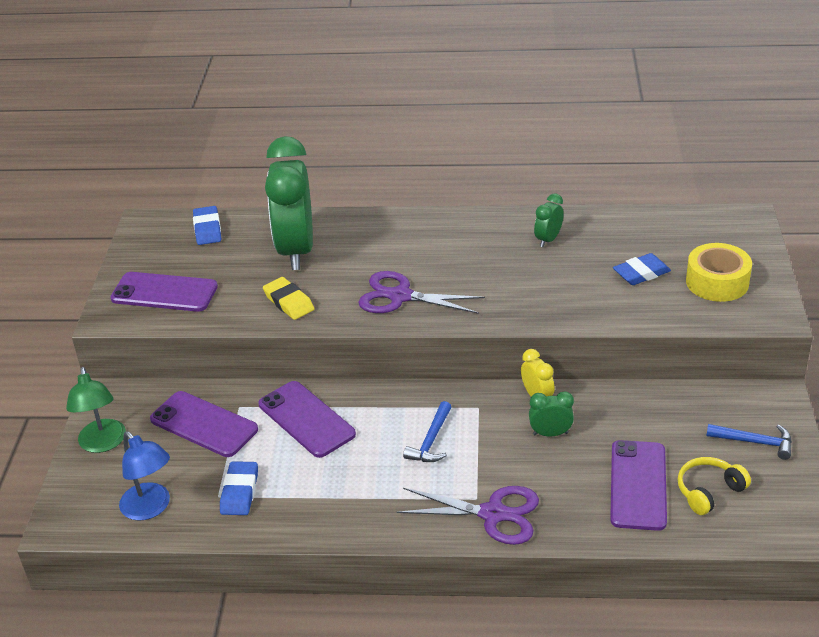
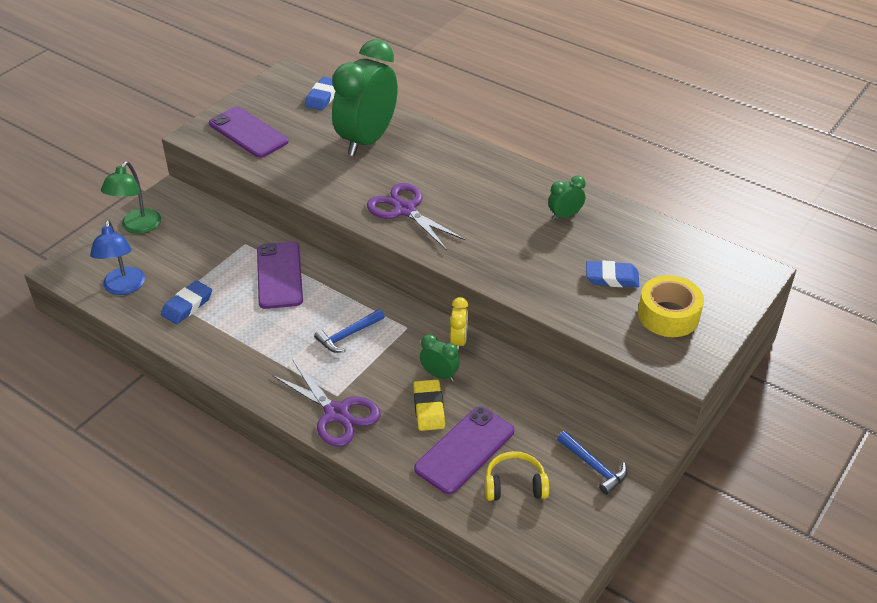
camera: 30 degrees right, 5 degrees up
purple phone [150,391,258,457] -> none
yellow eraser [263,277,314,320] -> yellow eraser moved to [413,380,445,431]

